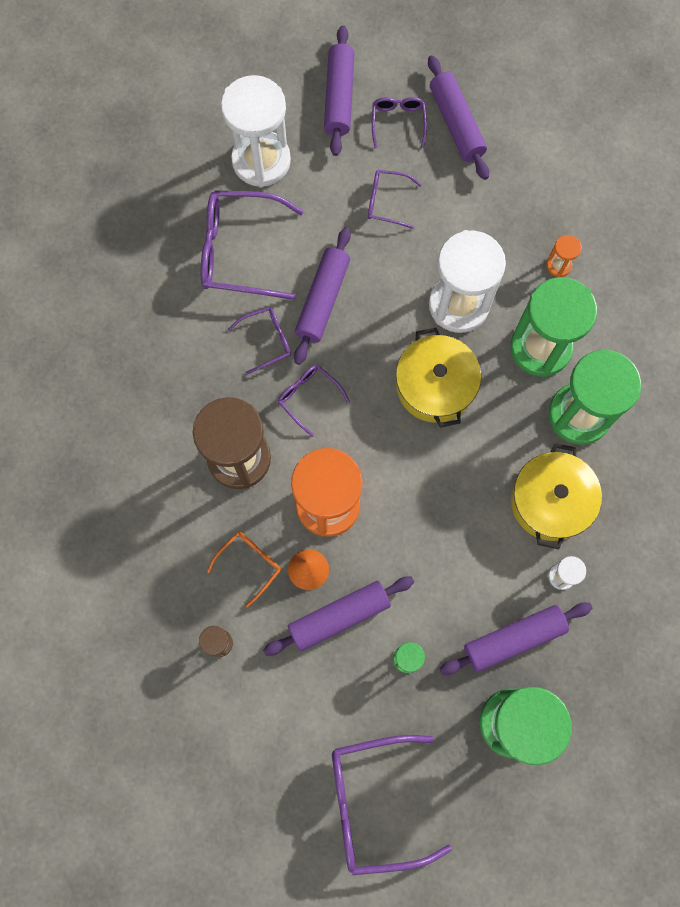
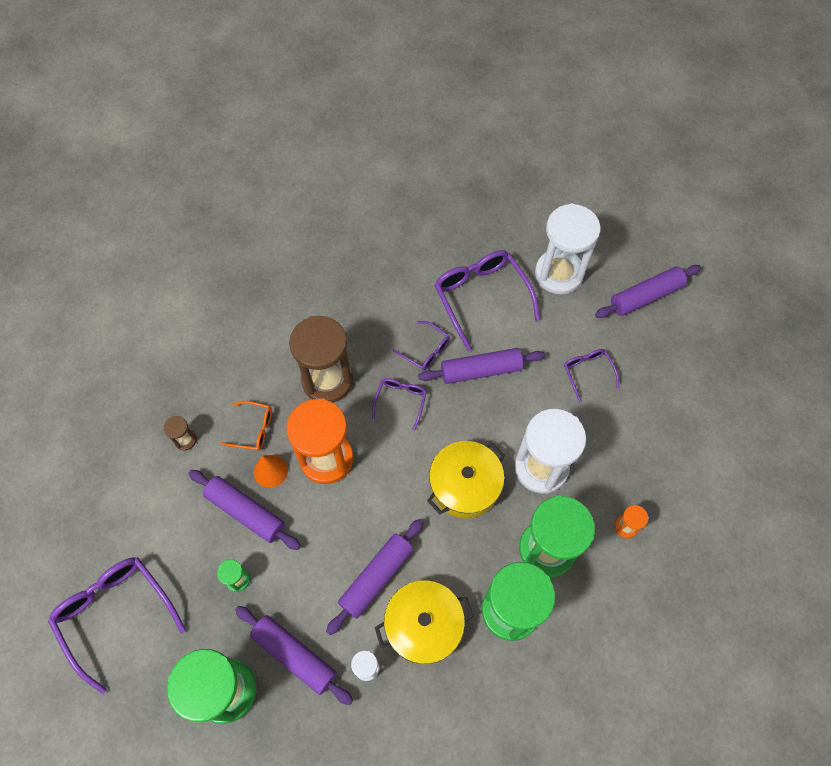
camera: 60 degrees right, 10 degrees down
purple glasses [372,97,427,149] -> none
purple rolling pin [428,55,489,180] -> purple rolling pin moved to [326,519,424,635]

